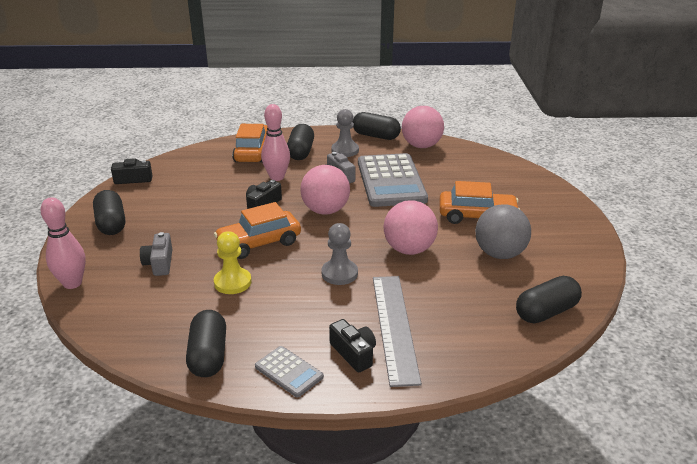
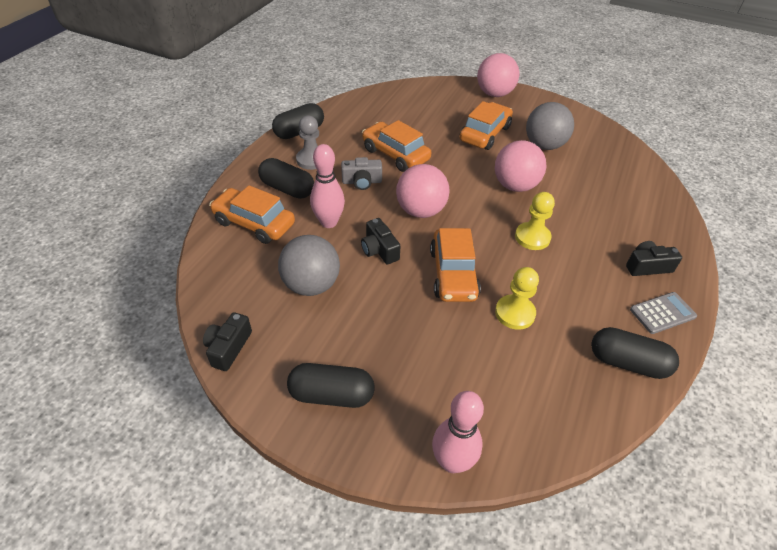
camera: 65 degrees left, 15 degrees up
grey camera [140,232,172,276] -> none
grey pawn [321,223,358,285] -> yellow pawn [515,192,555,250]
grey calculator [358,153,428,207] -> orange car [362,120,431,172]
grey ruler [373,276,422,387] -> none
pink ball [402,106,444,148] -> pink ball moved to [477,53,519,97]
black capsule [516,276,582,324] -> none
none -> grey ball [278,235,340,296]

